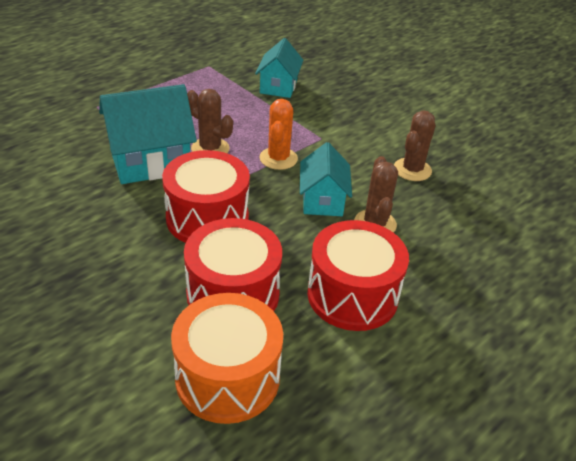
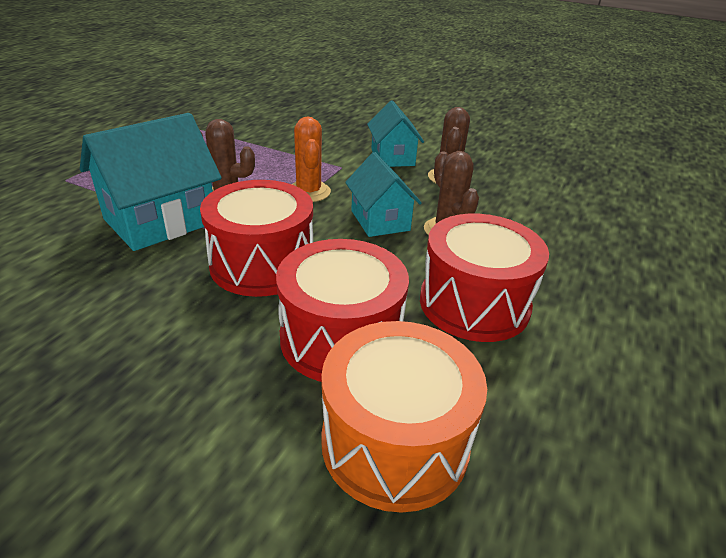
camera: 20 degrees left, 5 degrees down
turquoise house [255,38,303,98] -> turquoise house moved to [367,100,424,167]

